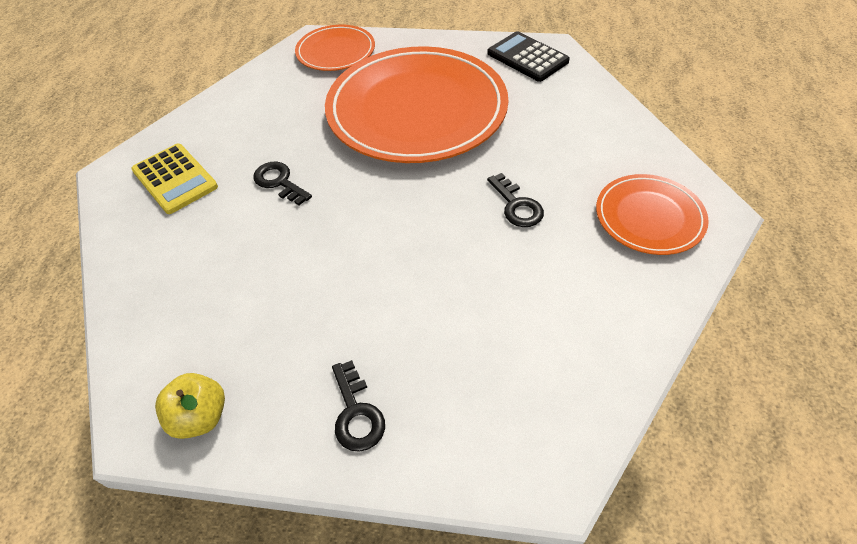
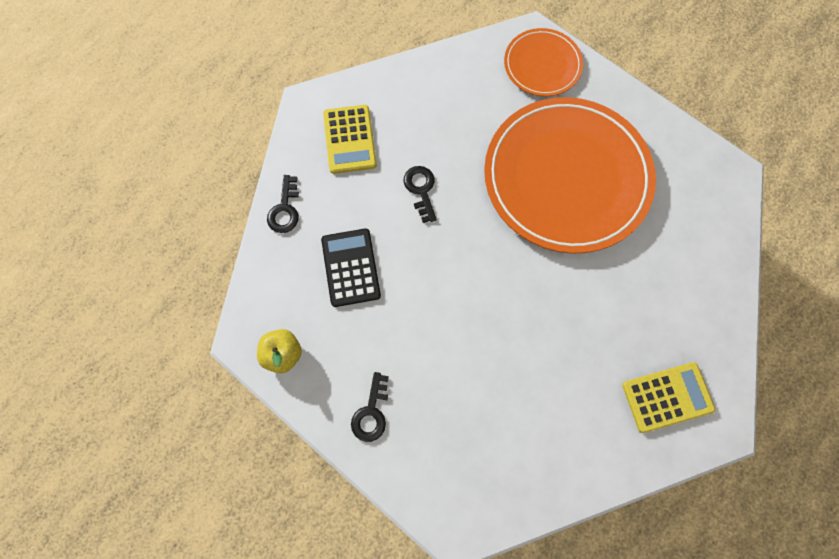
camera: 30 degrees right, 20 degrees up
black calculator [487,31,570,82] -> black calculator moved to [321,228,381,307]
black key [487,173,544,227] -> black key moved to [267,175,299,233]
orange plate [596,174,709,255] -> yellow calculator [622,362,715,433]

